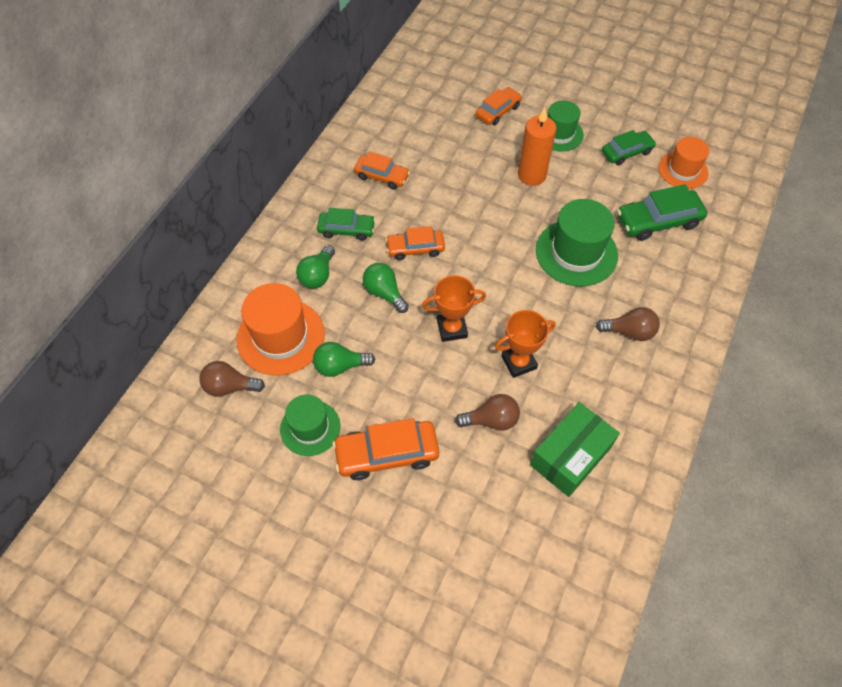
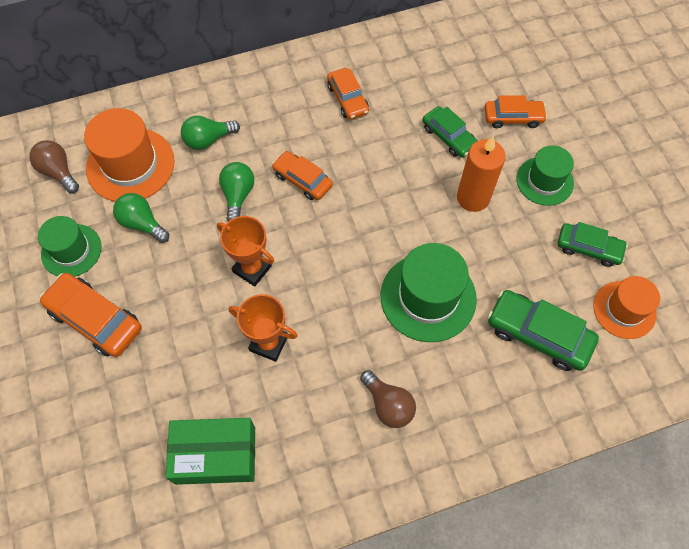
camera: 45 degrees right, 5 degrees up
green car [317,208,376,241] -> green car moved to [422,106,478,157]
brown light bulb [455,394,520,431] -> none

